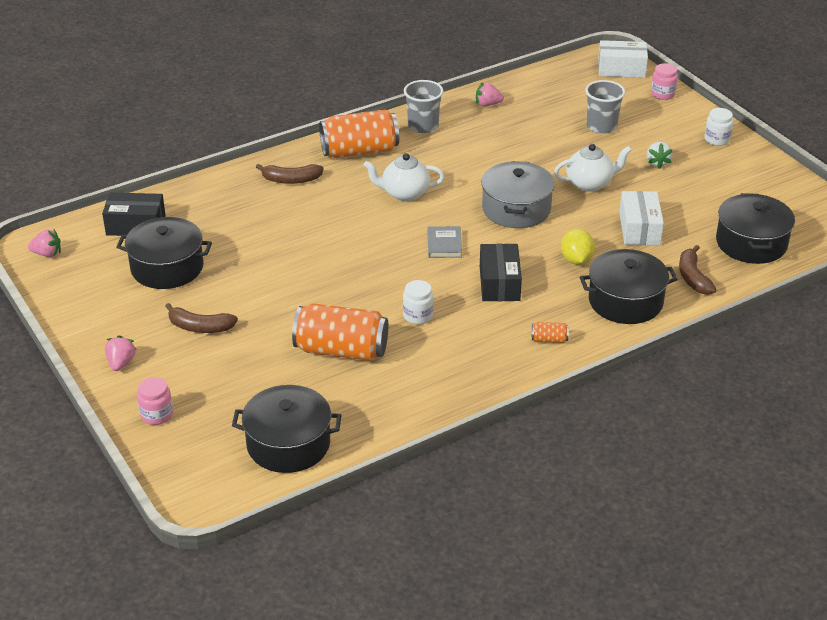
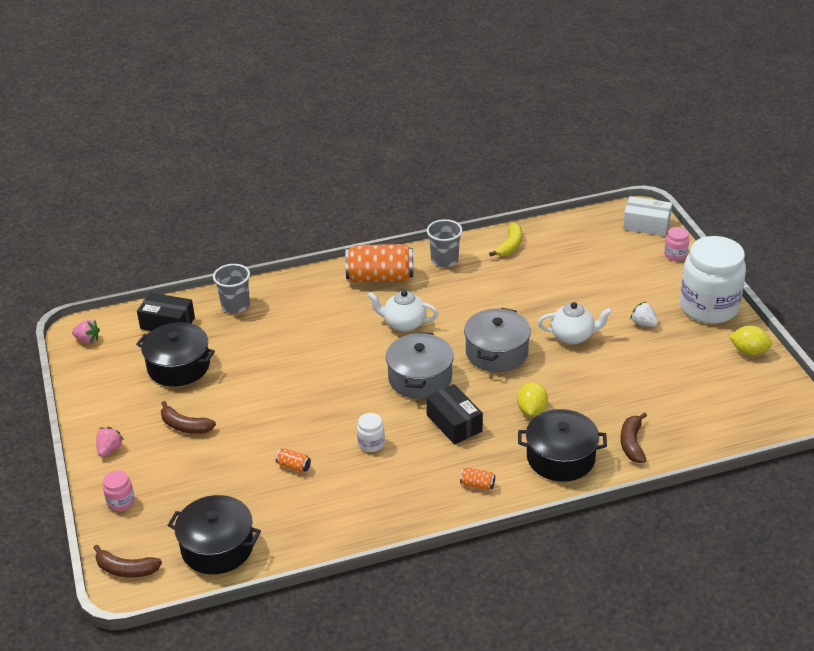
camera: 15 degrees right, 0 degrees up
brown banana [256,164,324,184] -> brown banana moved to [93,545,162,578]
orange can [292,304,388,361] -> orange can [276,449,311,473], size x0.41
grey book [427,226,462,258] -> grey pot [386,332,454,399]
pink strawberry [476,82,504,106] -> yellow banana [489,223,522,257]
black box [480,244,522,301] -> black box turned 45 degrees counterclockwise [426,384,483,445]
grey cup [585,80,625,134] -> grey cup moved to [213,264,250,313]
white box [619,191,664,245] -> none
white strawberry [646,142,673,169] -> white strawberry turned 120 degrees clockwise [630,302,658,327]
white jar [705,108,733,146] -> white jar [680,236,746,324], size x2.44
black pot [716,193,795,264] -> none
none -> yellow lemon [729,326,772,355]

